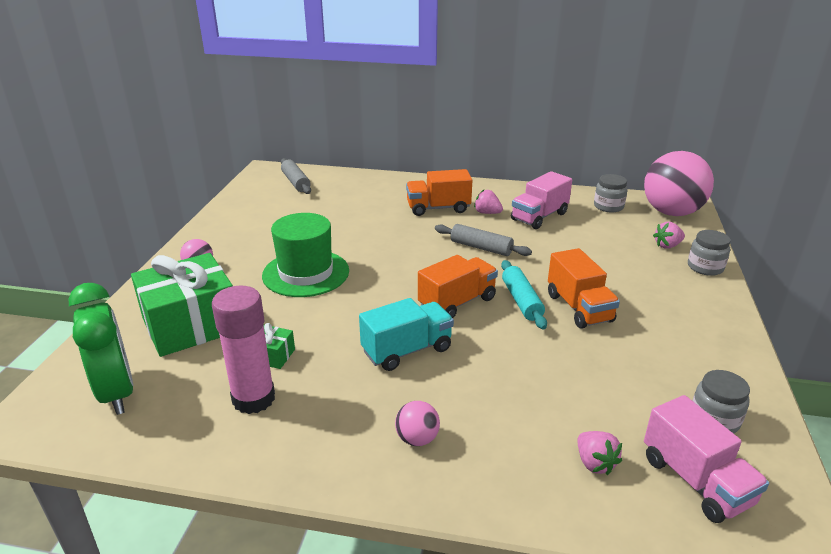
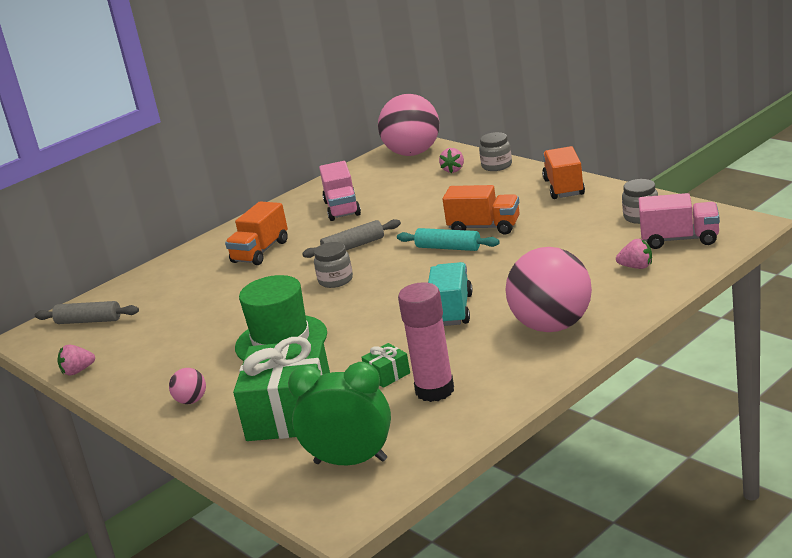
camera: 50 degrees left, 5 degrees down
pink ball [395,401,440,446] -> pink ball [505,247,592,332], size x2.35
orange truck [418,255,498,318] -> orange truck moved to [542,146,585,199]
pink strawberry [474,190,503,214] -> pink strawberry moved to [57,345,95,376]
grey jar [594,174,628,213] -> grey jar moved to [314,242,353,288]

